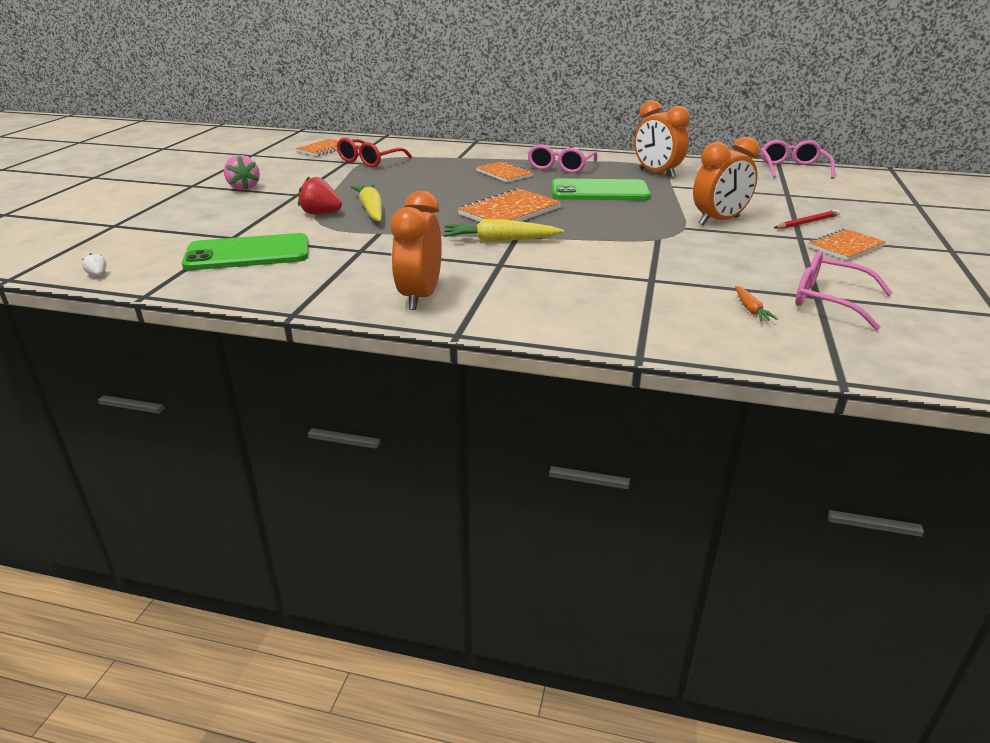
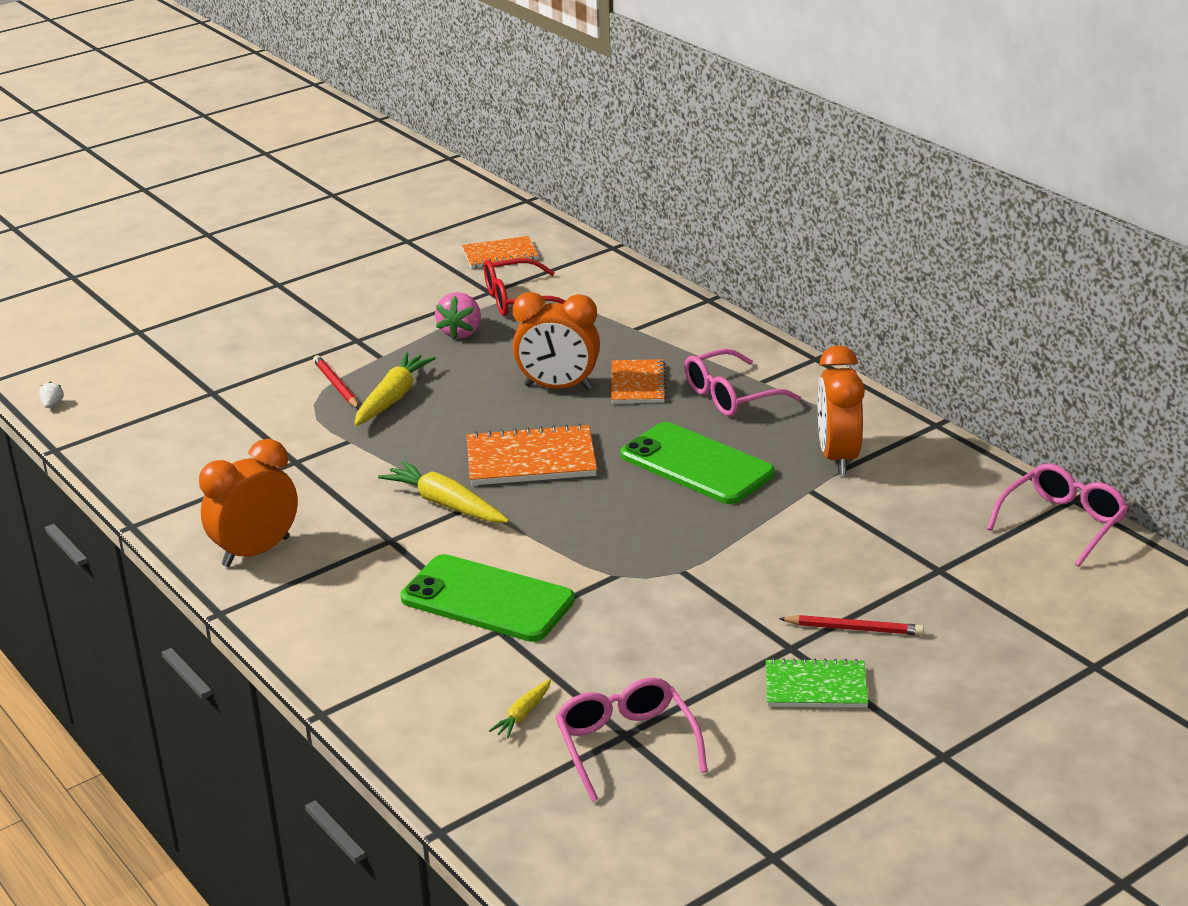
camera: 40 degrees right, 0 degrees up
green phone [182,233,308,270] -> green phone moved to [400,554,575,642]
pink strawberry [224,155,260,190] -> pink strawberry moved to [435,292,481,340]
red strawberry [298,177,342,214] -> red pencil [313,355,359,409]
orange clock [693,137,760,225] -> orange clock moved to [513,292,600,390]
orange carrot [735,286,778,321] -> yellow carrot [489,679,551,739]
orange notebook [808,228,886,261] -> green notebook [766,658,868,708]

